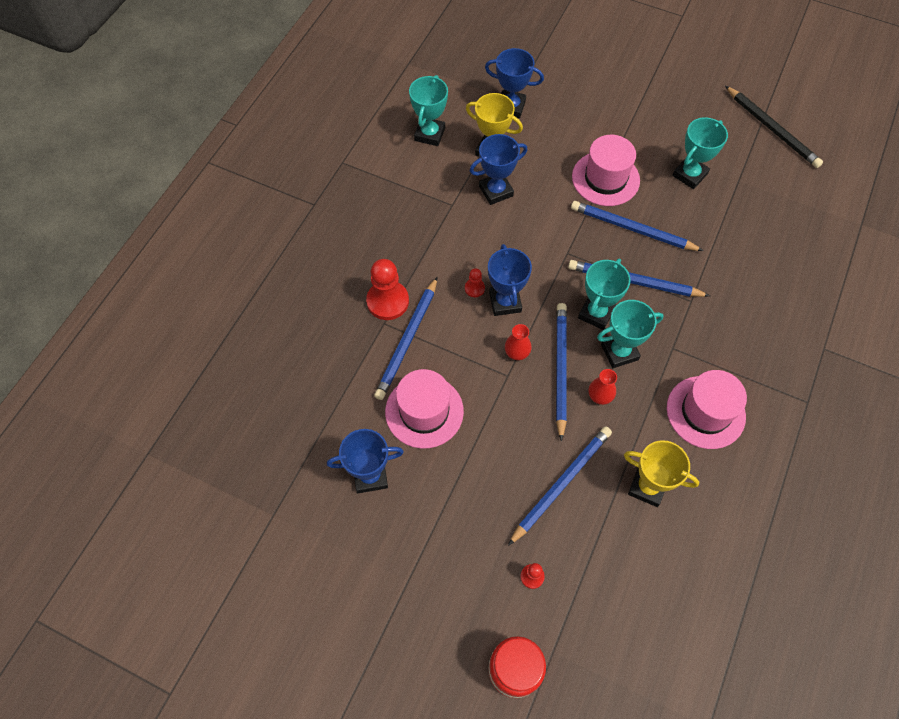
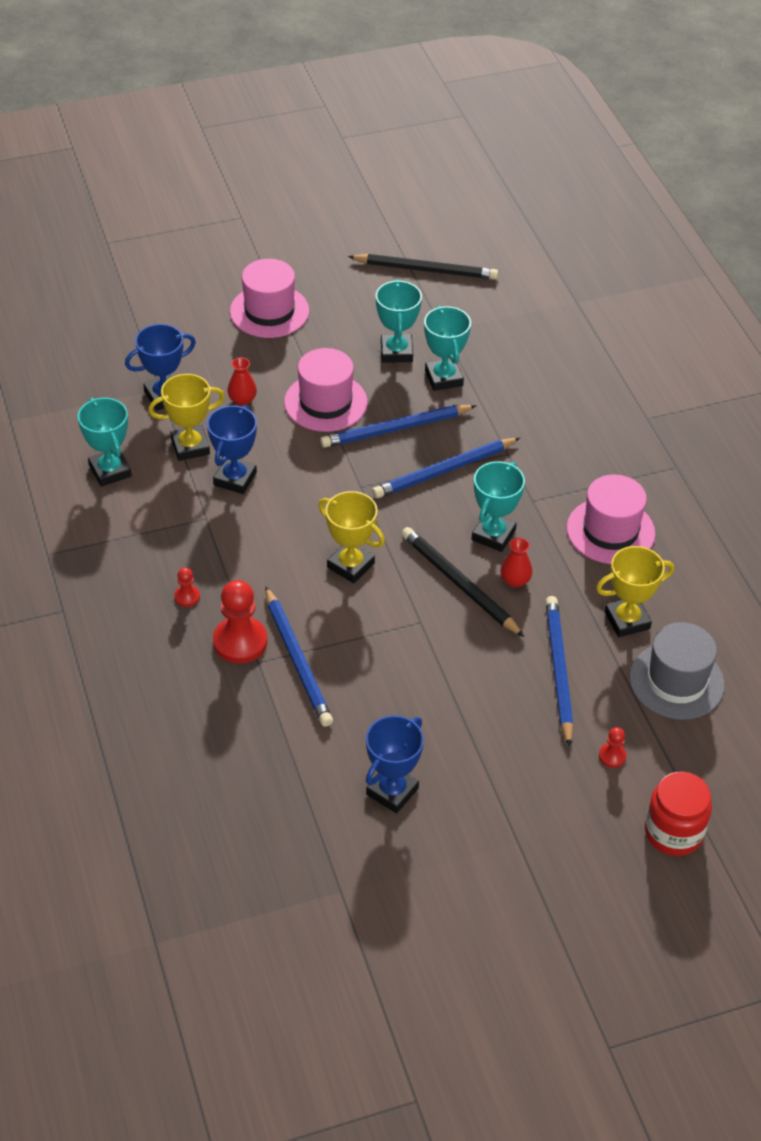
camera: 45 degrees left, 15 degrees down
pink hat [385,369,464,449] -> pink hat moved to [230,259,309,338]
red pawn [465,268,485,297] -> red pawn moved to [174,568,200,607]
blue trophy [488,244,532,316] -> yellow trophy [318,491,385,583]
red vase [505,324,532,360] -> red vase moved to [227,357,257,406]
blue pencil [556,303,567,441] -> black pencil [401,527,524,637]
turquoise trophy [578,258,631,330] -> turquoise trophy moved to [424,306,471,391]
none -> grey hat [629,622,725,720]

